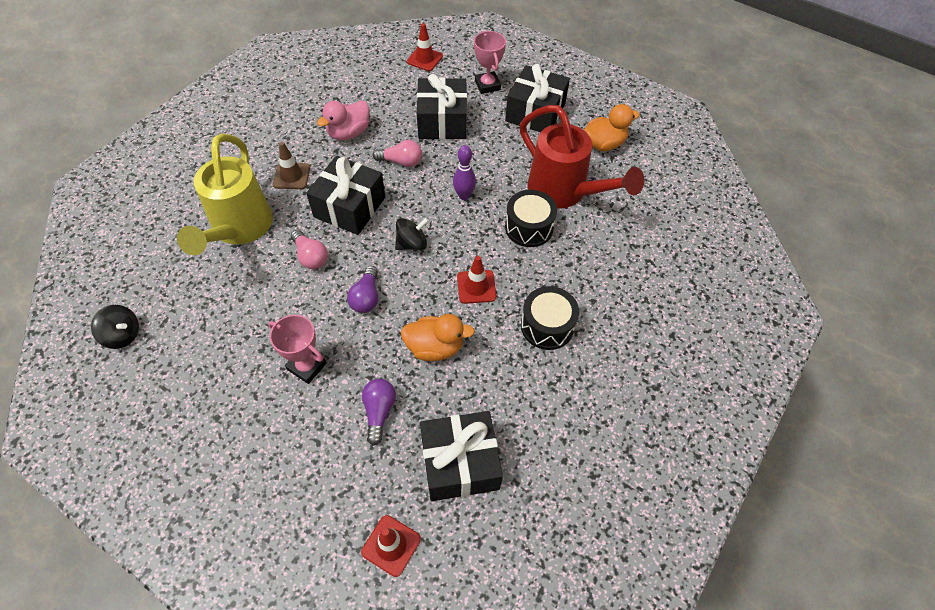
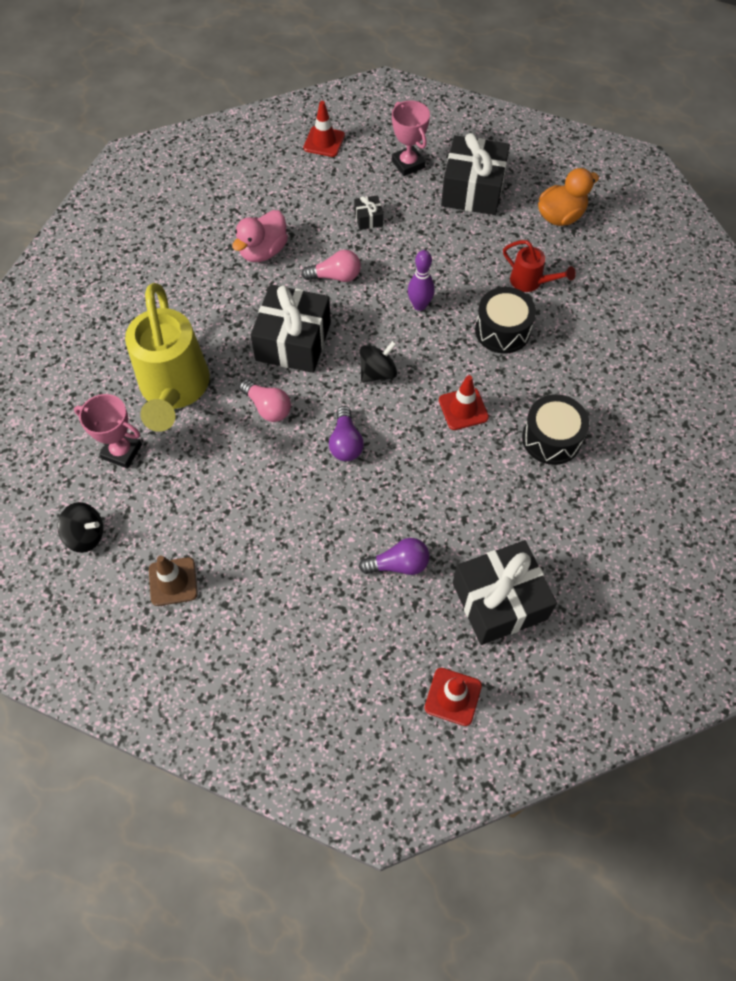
camera: 10 degrees left, 5 degrees up
pink trophy [268,315,326,384] -> pink trophy moved to [74,394,142,469]
brown traffic cone [273,142,310,189] -> brown traffic cone moved to [149,555,198,606]
purple light bulb [362,379,396,445] -> purple light bulb turned 90 degrees clockwise [359,538,430,575]
orange duck [401,314,475,361] -> none
black gift [417,74,467,139] -> black gift [354,195,383,230], size x0.43
red watering can [520,105,644,209] -> red watering can [503,240,576,292], size x0.47

